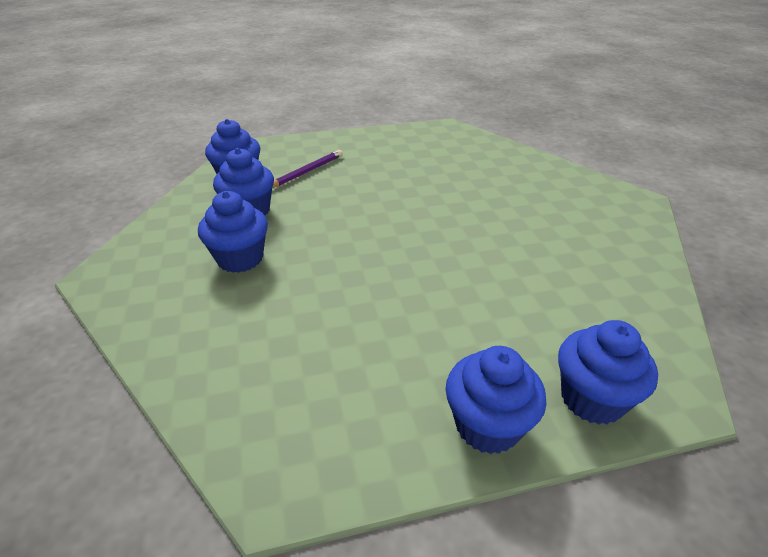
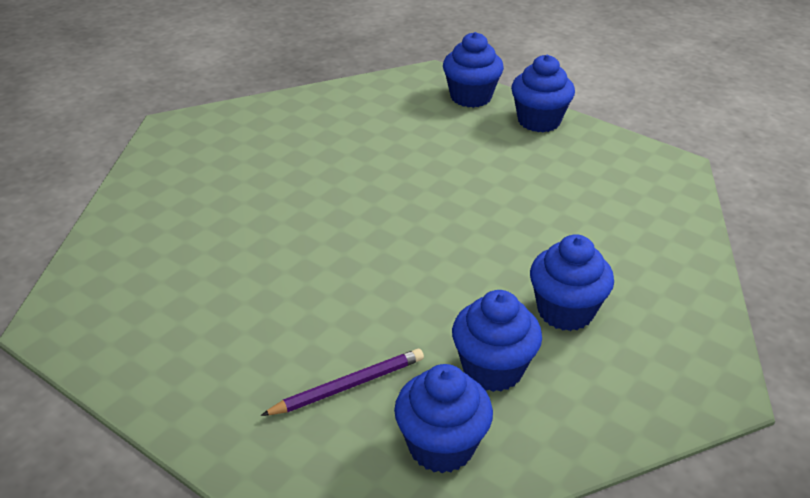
camera: 130 degrees left, 0 degrees up
purple pencil [272,150,343,188] -> purple pencil turned 150 degrees clockwise [261,349,424,416]

